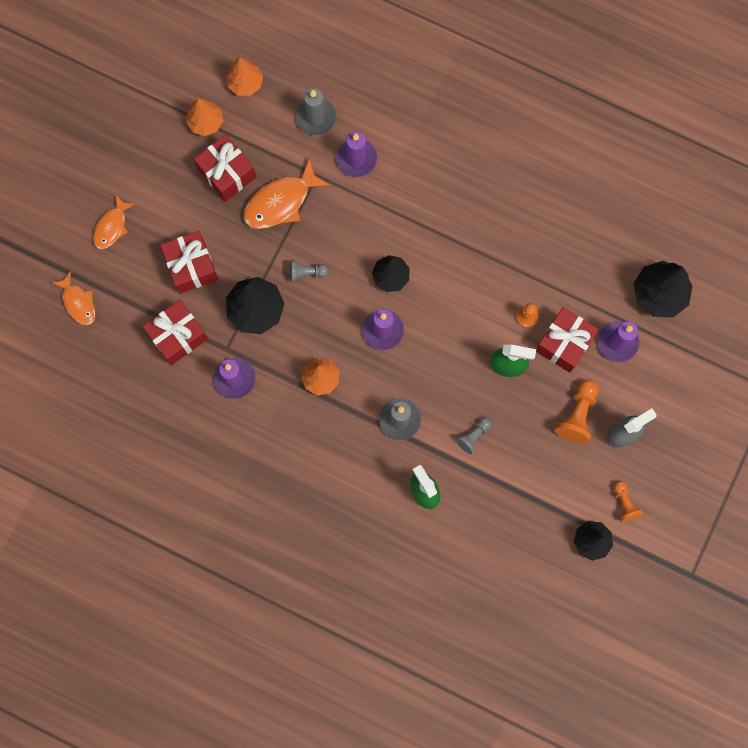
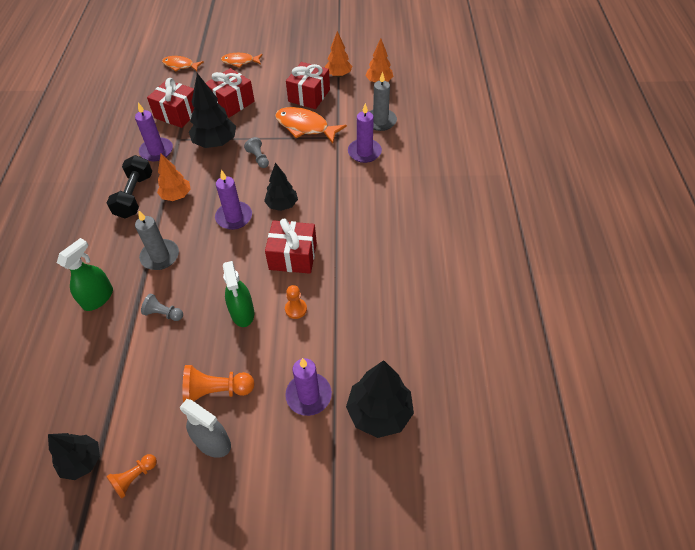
camera: 65 degrees right, 25 degrees down
orange fish [52,271,95,325] -> orange fish turned 75 degrees clockwise [162,56,204,71]
red gift [536,307,599,373] -> red gift moved to [265,219,317,274]
none -> black dumbbell [107,155,152,219]

